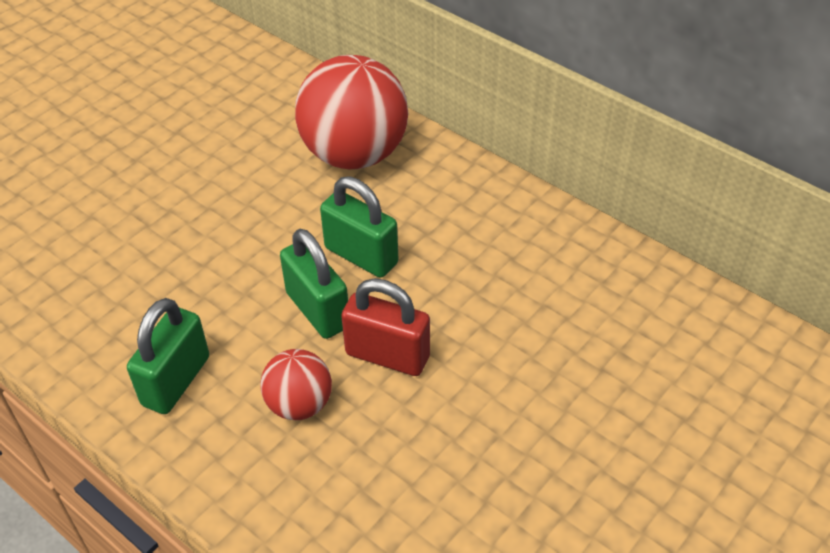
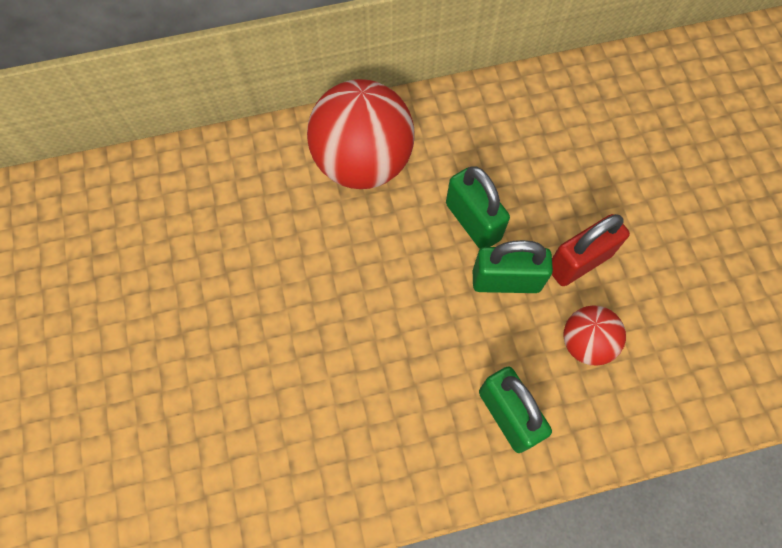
camera: 55 degrees left, 20 degrees up
green padlock [320,177,399,278] -> green padlock turned 75 degrees clockwise [446,166,510,249]

